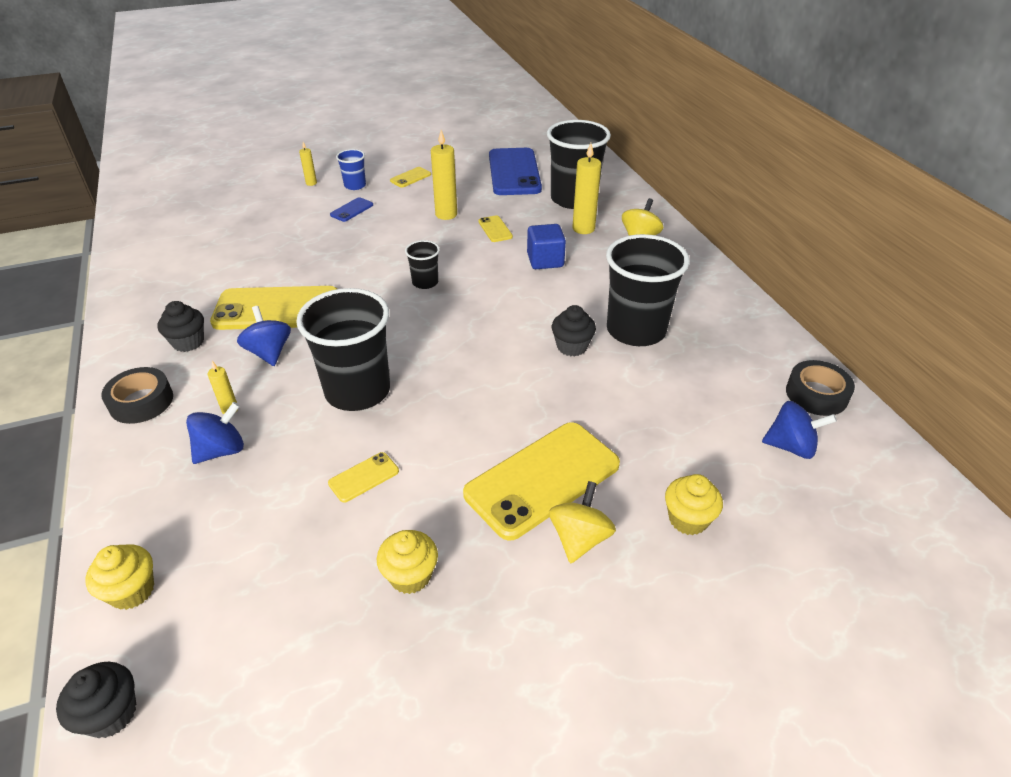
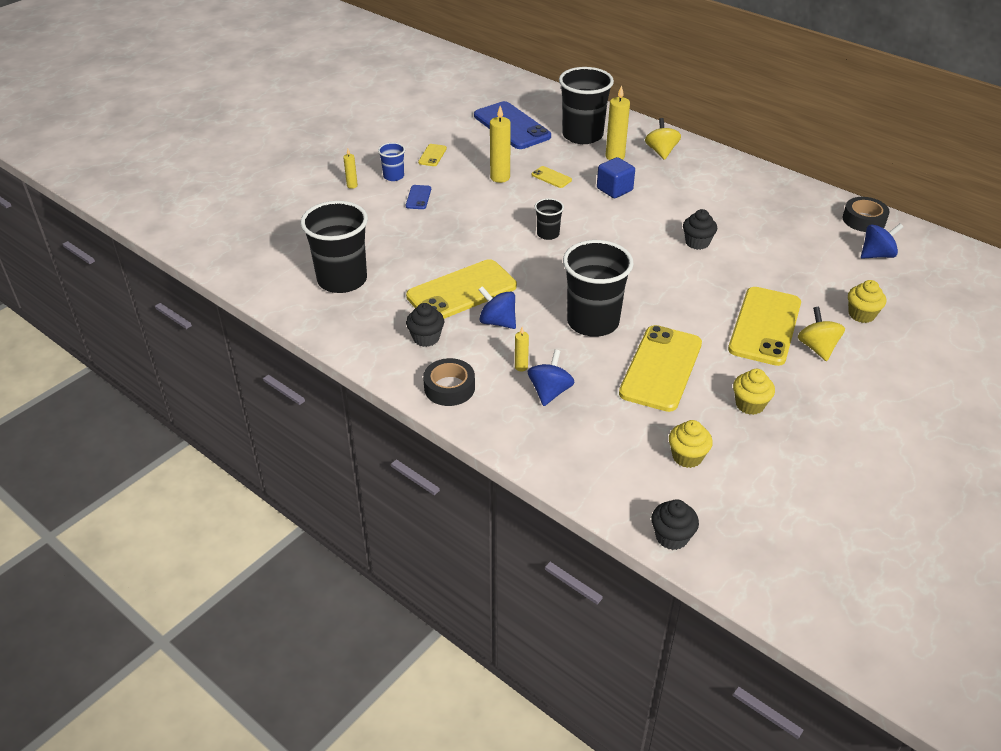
camera: 30 degrees left, 0 degrees up
yellow cupcake [85,544,154,610] -> yellow cupcake moved to [669,420,713,468]
yellow phone [328,452,399,502] -> yellow phone [619,325,702,412], size x2.31
black cup [606,234,690,346] -> black cup moved to [301,201,368,293]

